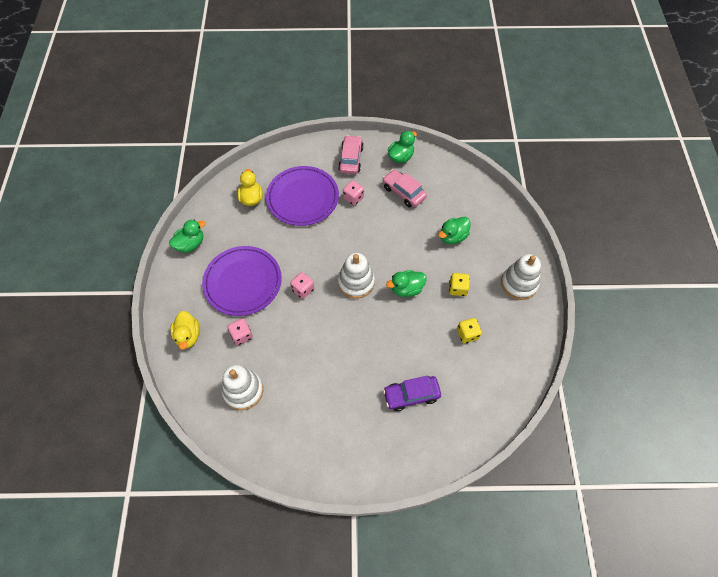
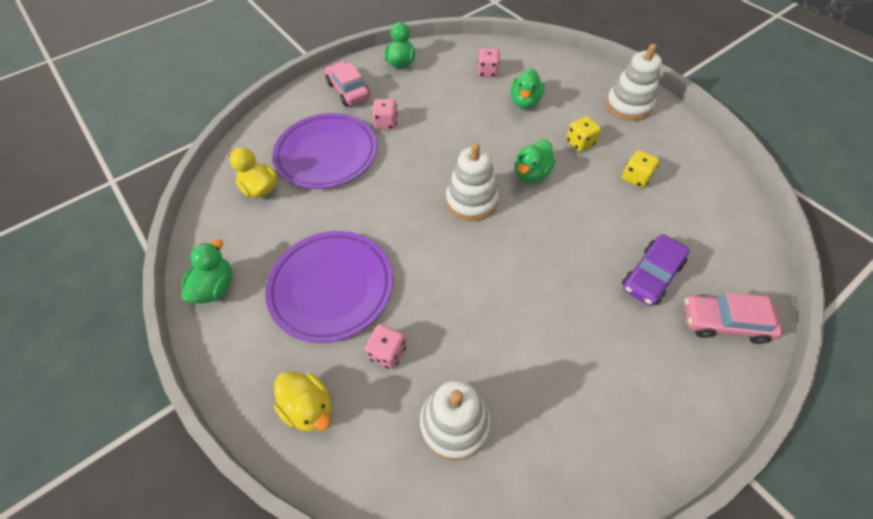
camera: 35 degrees left, 5 degrees down
pink dice [290,272,314,299] -> pink dice moved to [477,48,500,77]
pink car [382,169,427,208] -> pink car moved to [684,292,783,344]

